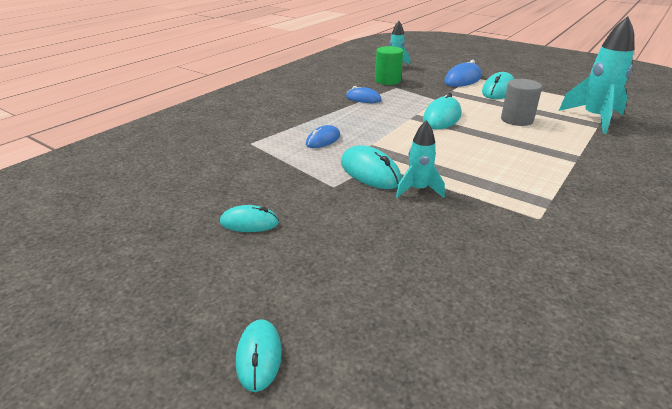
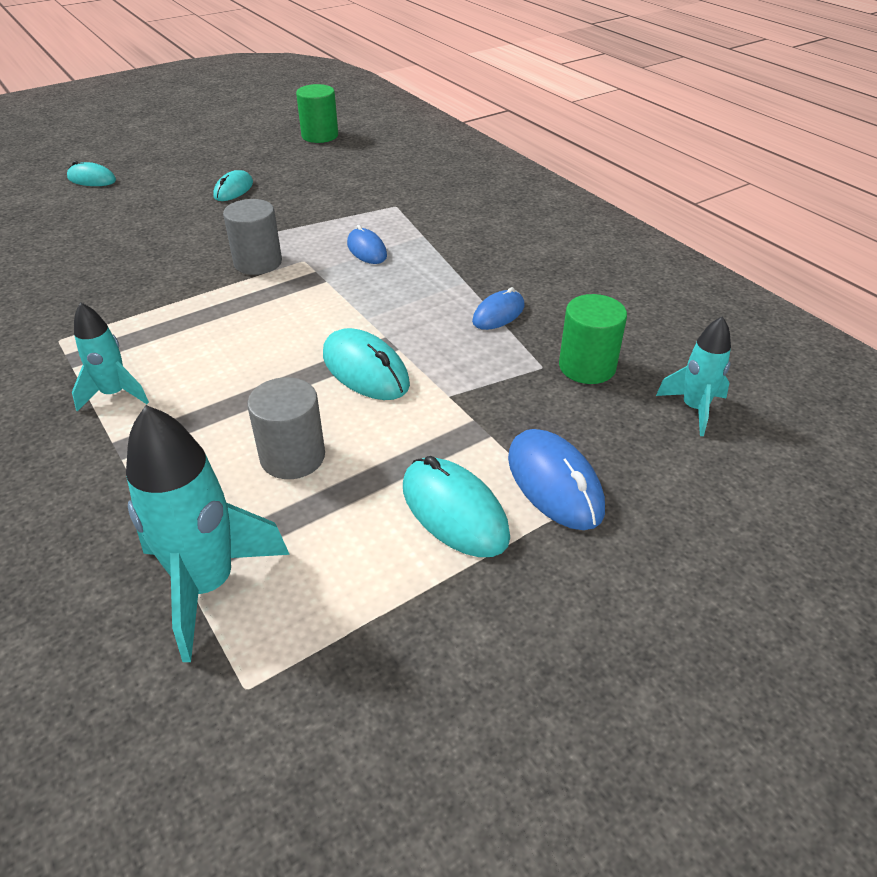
camera: 110 degrees right, 10 degrees up
turquoise mouse [341,146,402,189] -> grey cylinder [223,199,282,275]
turquoise rocket [396,120,445,198] -> turquoise rocket moved to [72,302,149,412]
none -> green cylinder [296,84,338,143]

